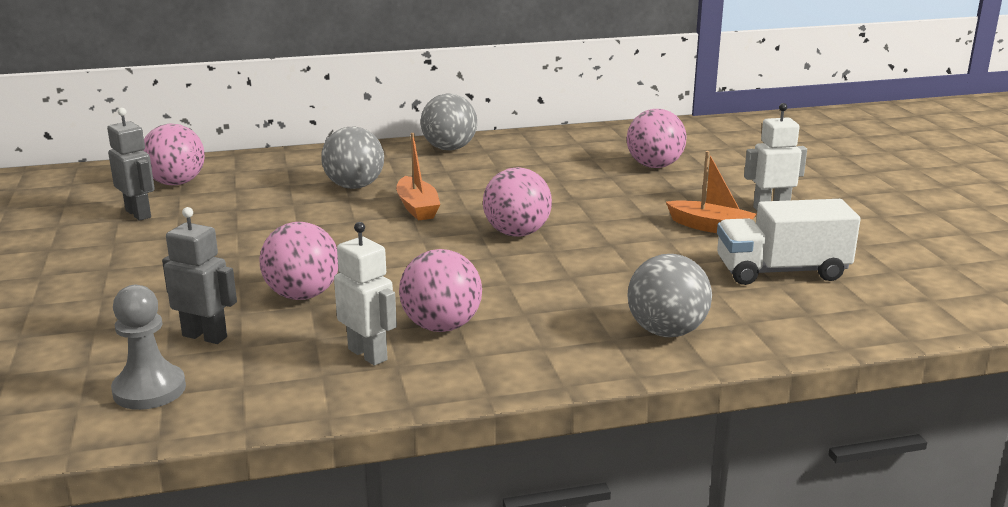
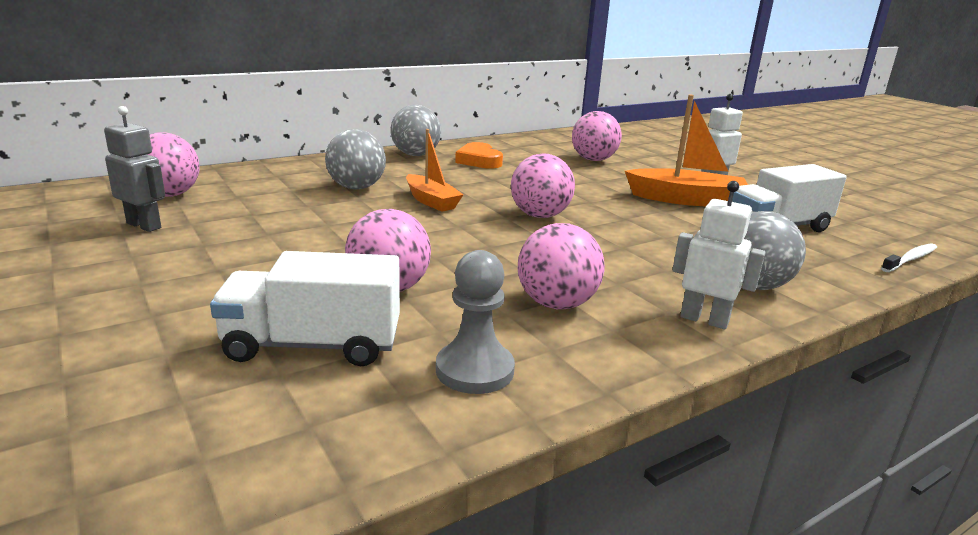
camera: 20 degrees left, 0 degrees up
grey pawn [111,285,186,410] -> grey pawn moved to [436,250,515,394]
grey robot [162,207,237,344] -> white truck [210,251,400,366]
white robot [334,222,397,366] -> white robot moved to [672,181,766,329]
orange boat [666,151,757,233] -> orange boat [625,95,748,207], size x1.54
none -> orange heart [455,142,503,169]
none -> white toothbrush [881,243,937,272]

